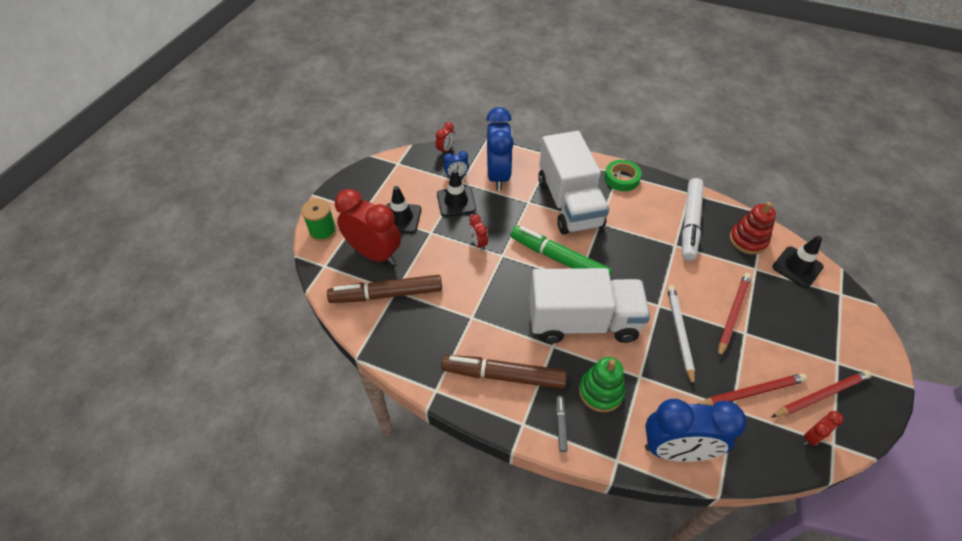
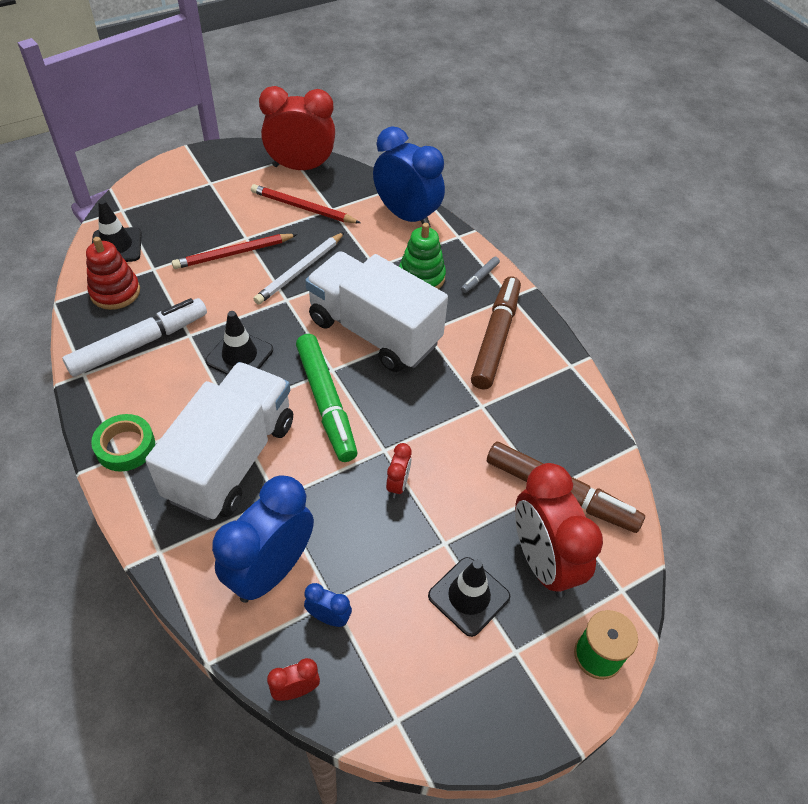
camera: 145 degrees left, 0 degrees up
black traffic cone [437,169,476,217] -> black traffic cone moved to [205,311,273,375]
brown marker [441,355,567,389] -> brown marker turned 120 degrees counterclockwise [471,276,521,389]
red pencil [771,370,872,418] -> none
red clock [803,411,843,446] -> red clock [259,86,335,170], size x2.29

